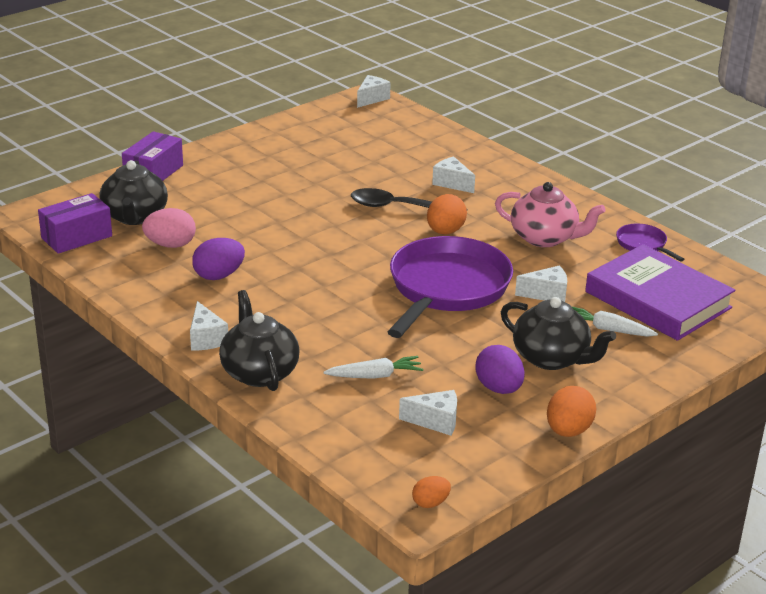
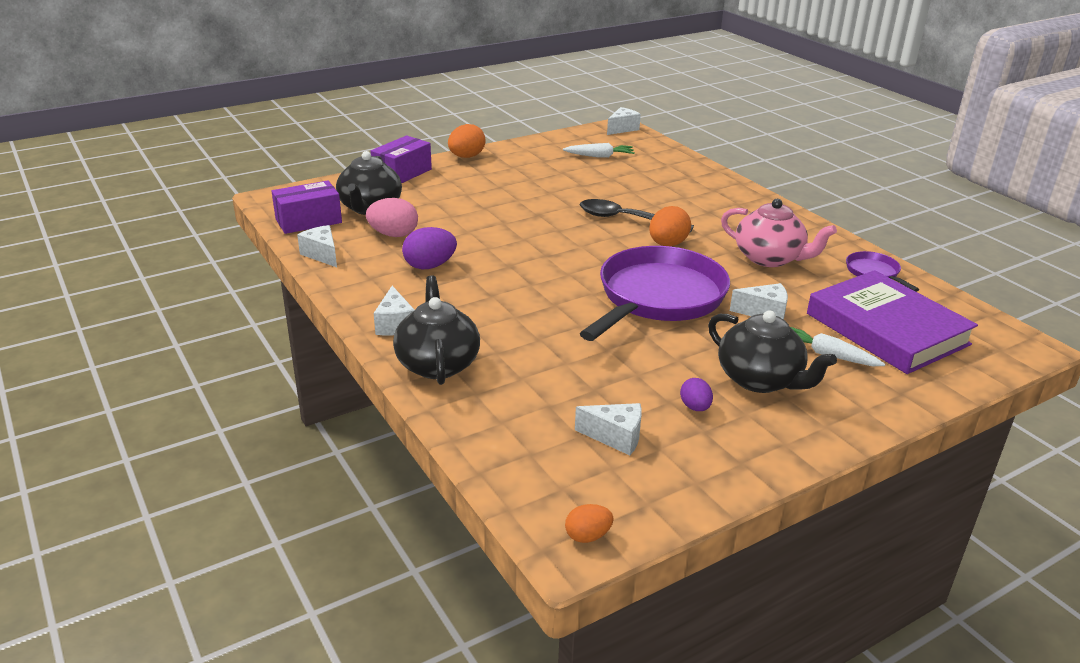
camera: 10 degrees right, 0 degrees up
white carrot [323,356,423,379] -> white carrot moved to [563,143,635,158]
white cheese [432,157,475,193] -> white cheese moved to [297,225,337,267]
purple egg [475,345,525,394] -> purple egg [680,378,713,411], size x0.60
orange egg [547,386,597,437] -> orange egg moved to [448,124,486,158]

